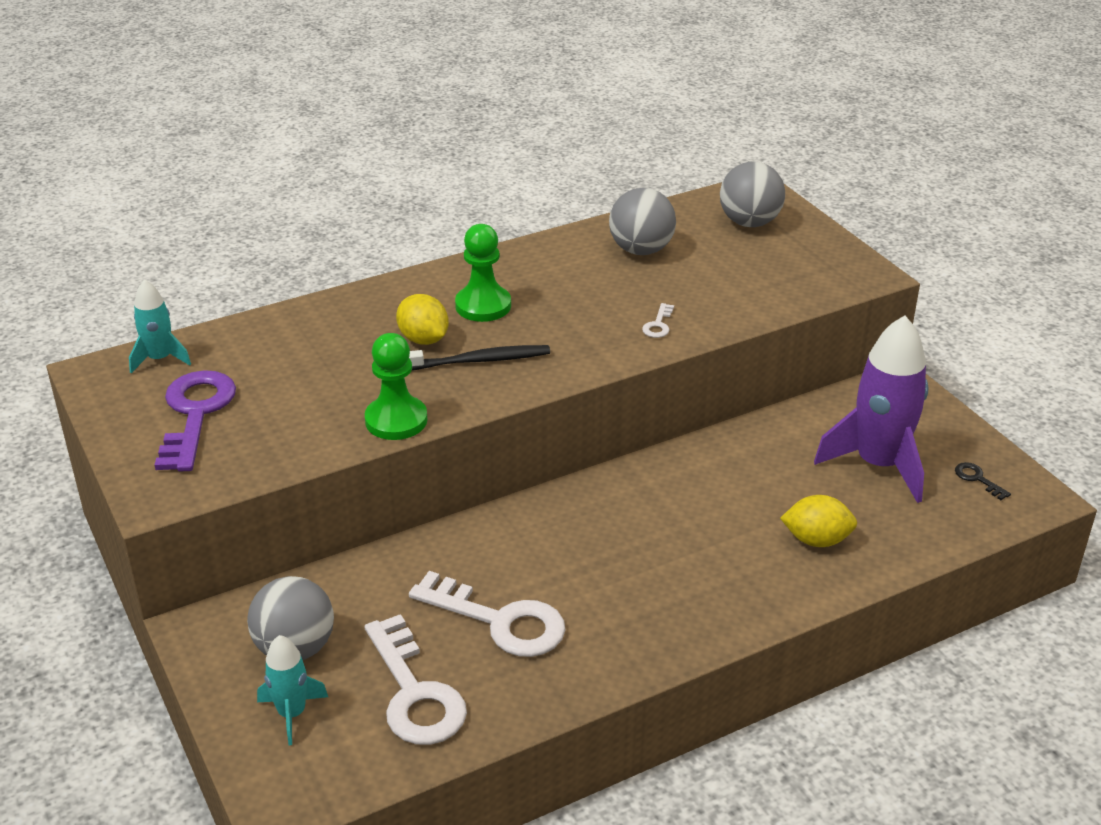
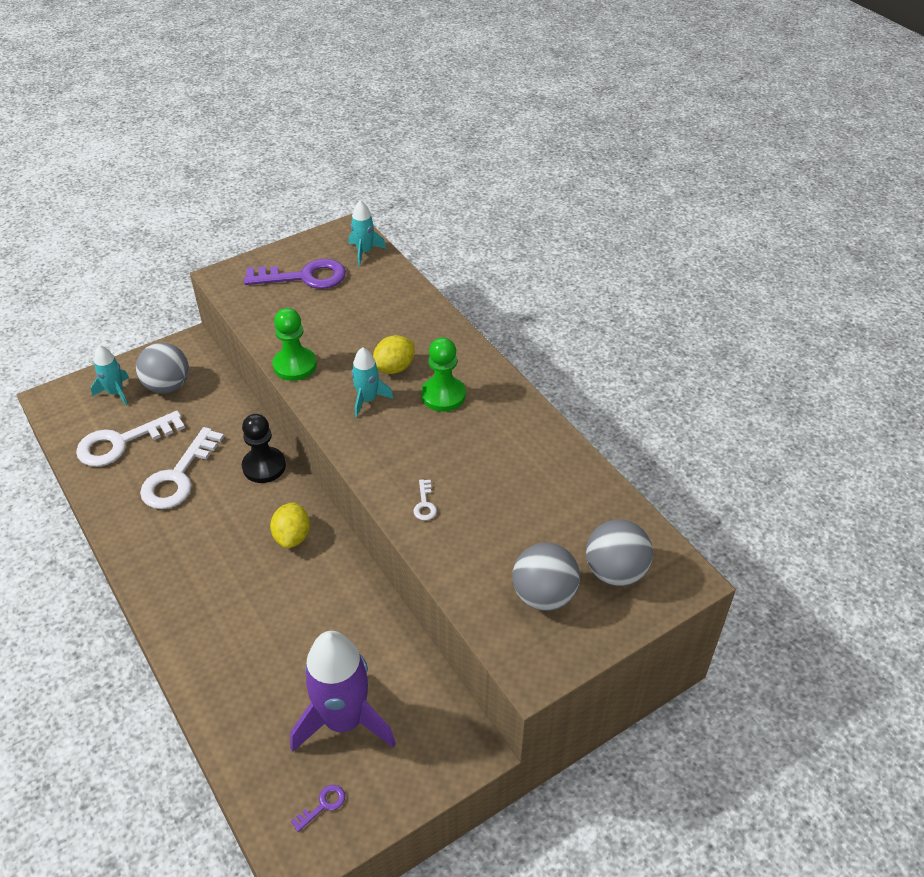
camera: 85 degrees right, 10 degrees up
black toothbrush [409,345,550,370] -> turquoise rocket [351,347,394,417]
grey ball [609,188,676,255] -> grey ball moved to [512,543,580,611]
white key [642,303,674,338] -> white key turned 105 degrees counterclockwise [413,479,437,520]
yellow lemon [780,495,857,547] -> yellow lemon moved to [270,502,310,548]
black key [955,462,1011,500] -> purple key [291,785,345,832]
none -> black pawn [242,414,286,483]

